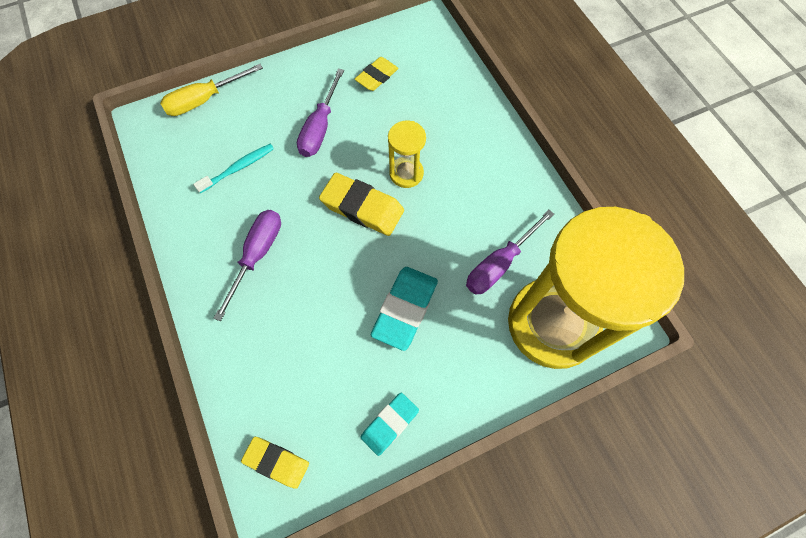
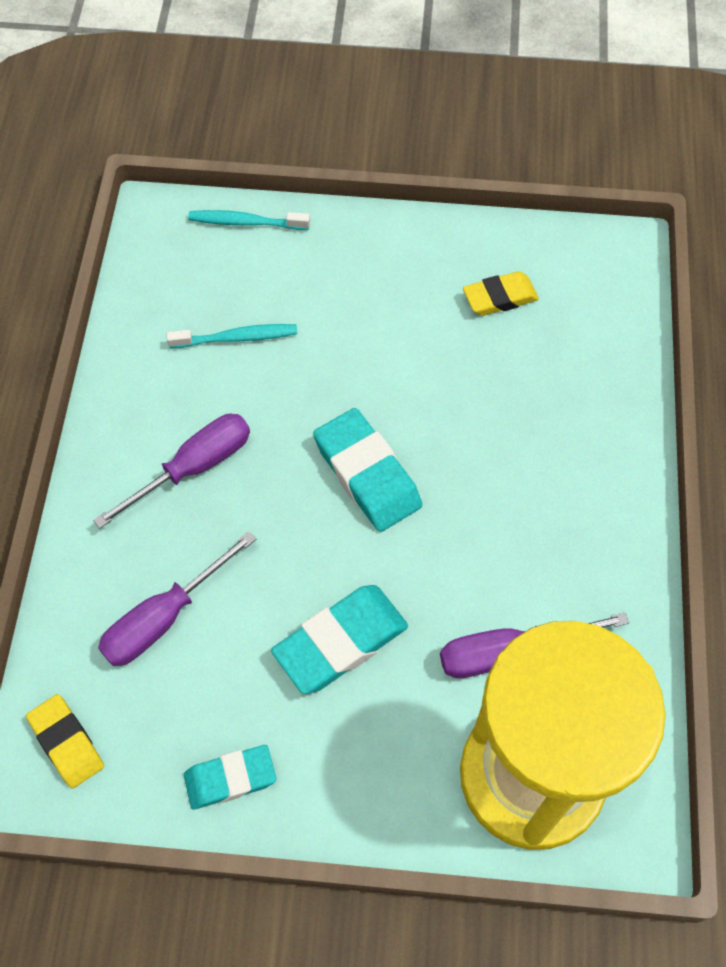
camera: 30 degrees right, 5 degrees down
yellow screwdriver [160,64,263,116] -> turquoise toothbrush [188,210,310,230]
purple screwdriver [297,69,344,157] -> purple screwdriver moved to [98,531,256,666]
yellow eraser [319,173,404,236] -> turquoise eraser [313,408,422,532]
yellow hourglass [388,121,426,188] -> none

